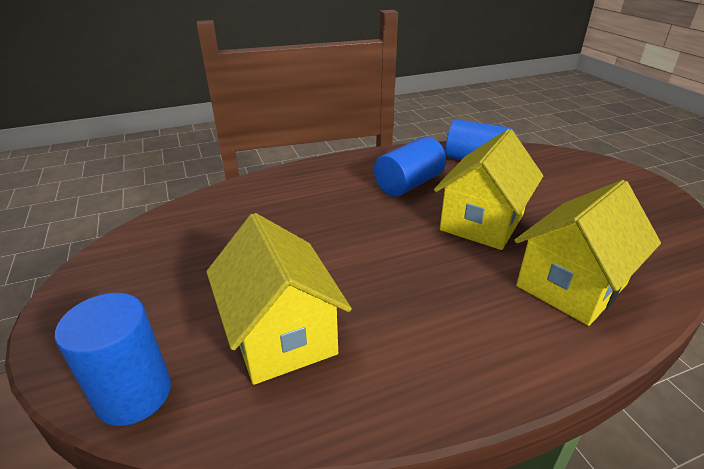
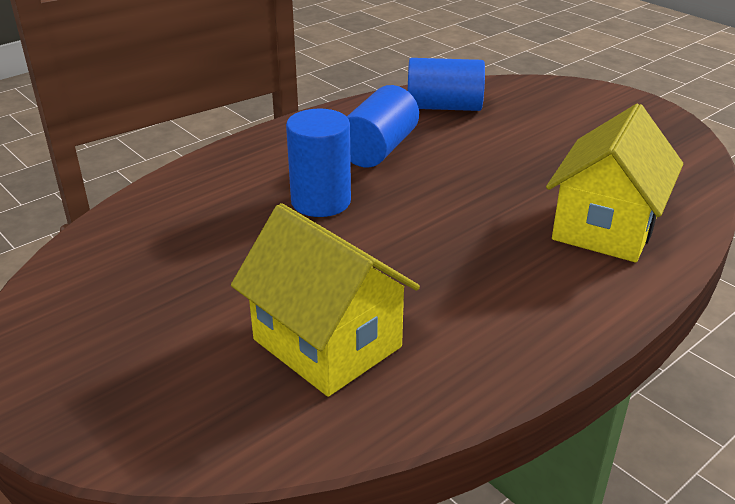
camera: 20 degrees left, 0 degrees up
blue cylinder [55,293,171,426] -> blue cylinder moved to [286,109,351,217]
yellow house [434,129,543,250] -> none

